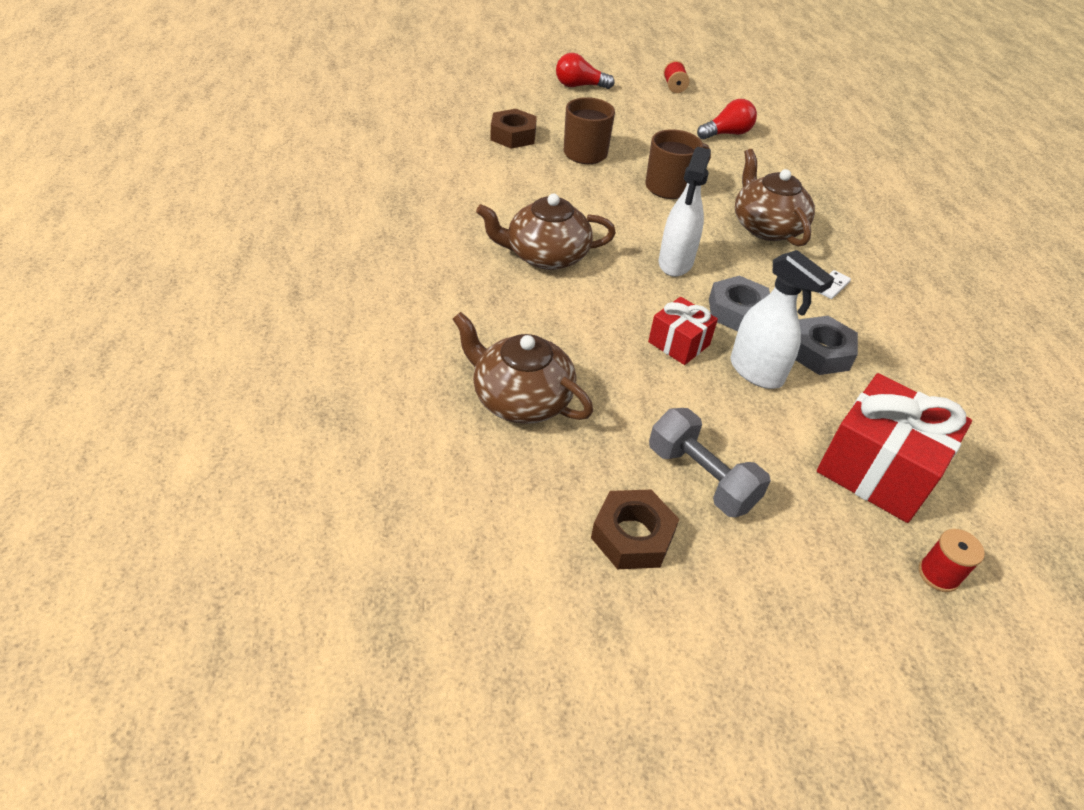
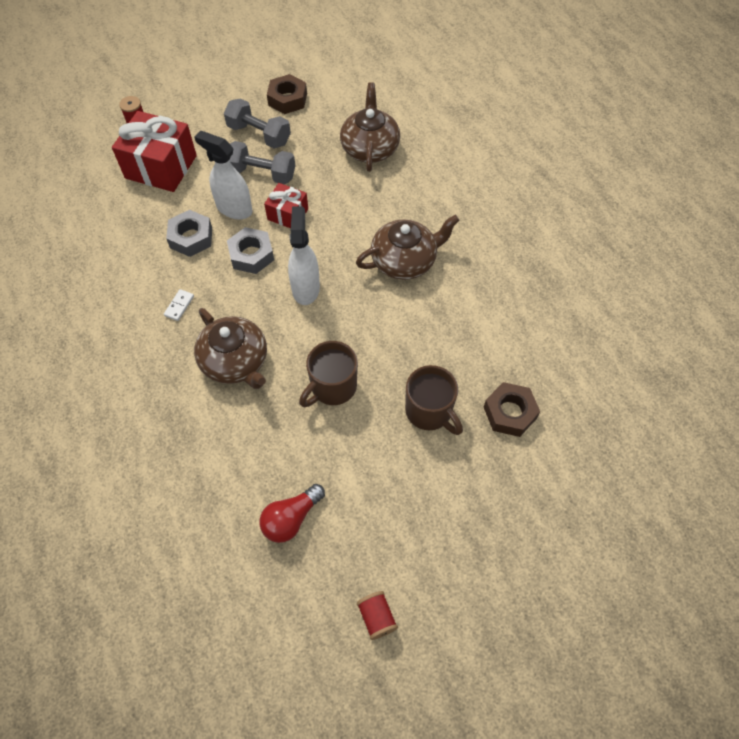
camera: 165 degrees right, 15 degrees up
brown teapot [453,312,593,424] -> brown teapot turned 105 degrees counterclockwise [340,82,400,172]
red light bulb [556,53,615,89] -> none
none -> grey dumbbell [229,141,295,185]

